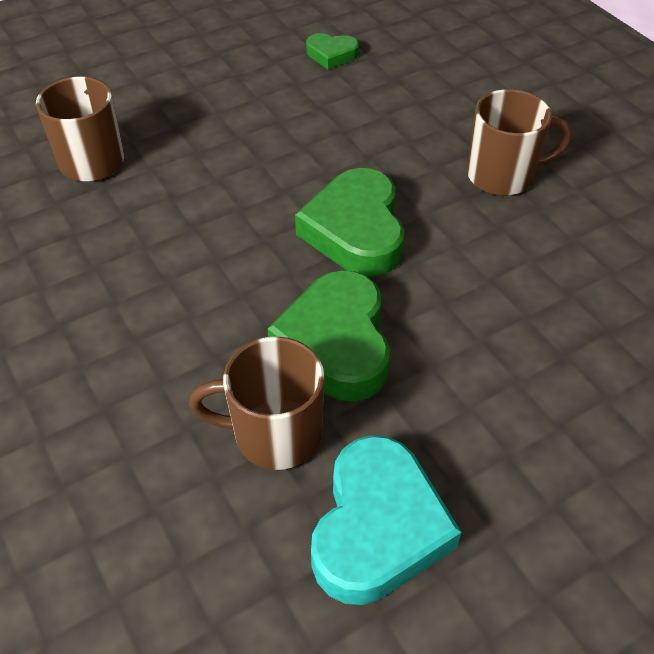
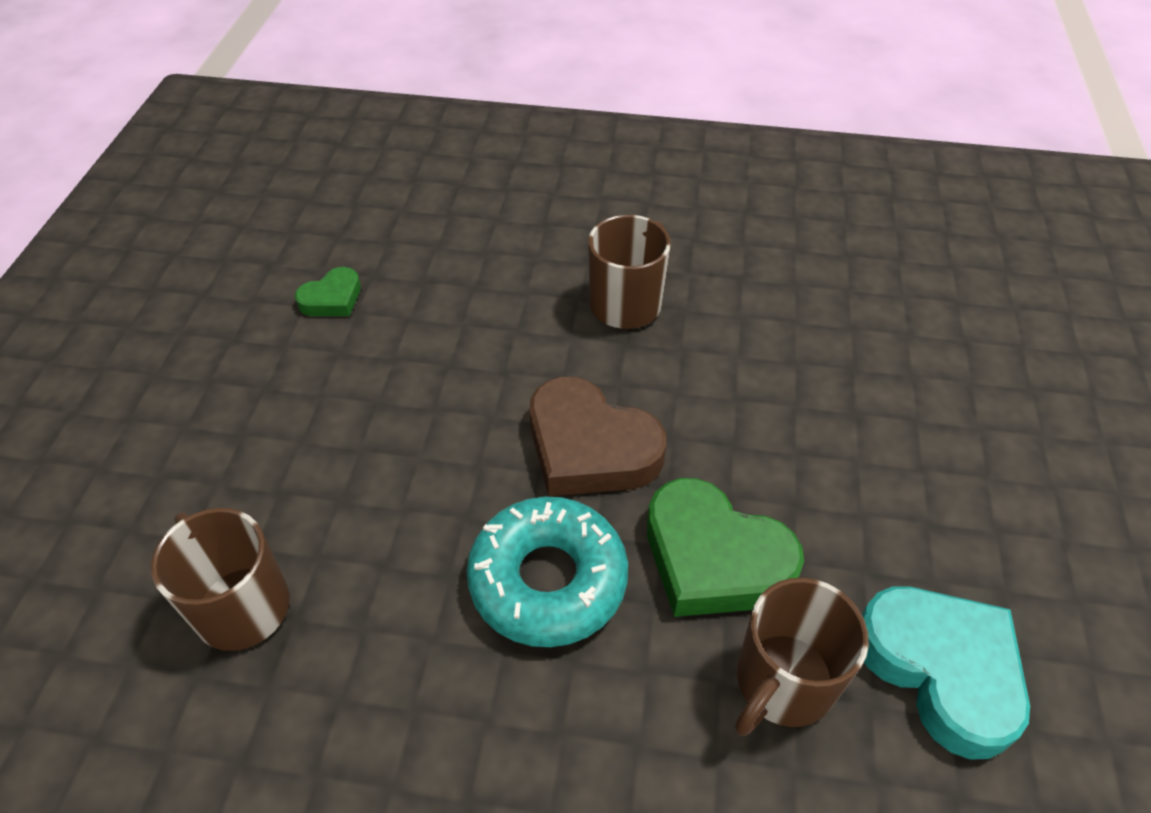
camera: 50 degrees left, 0 degrees up
green heart [295,168,404,277] -> brown heart [530,377,666,497]
none -> turquoise donut [466,496,628,647]

